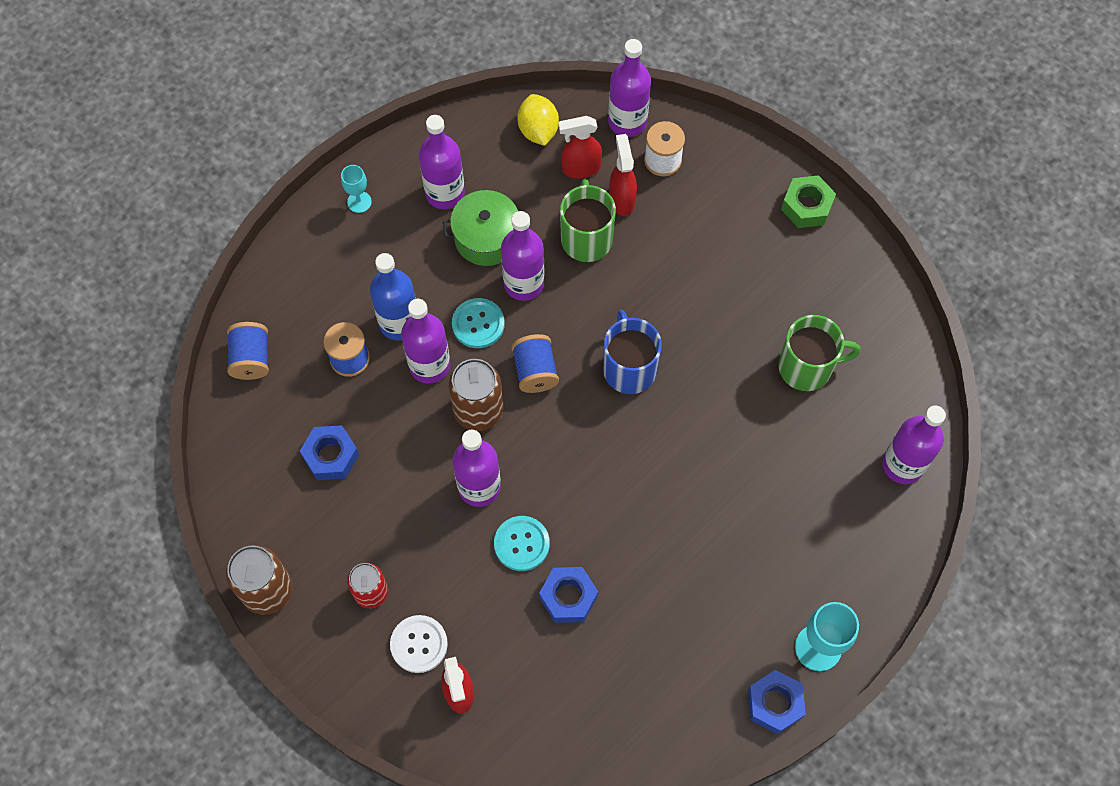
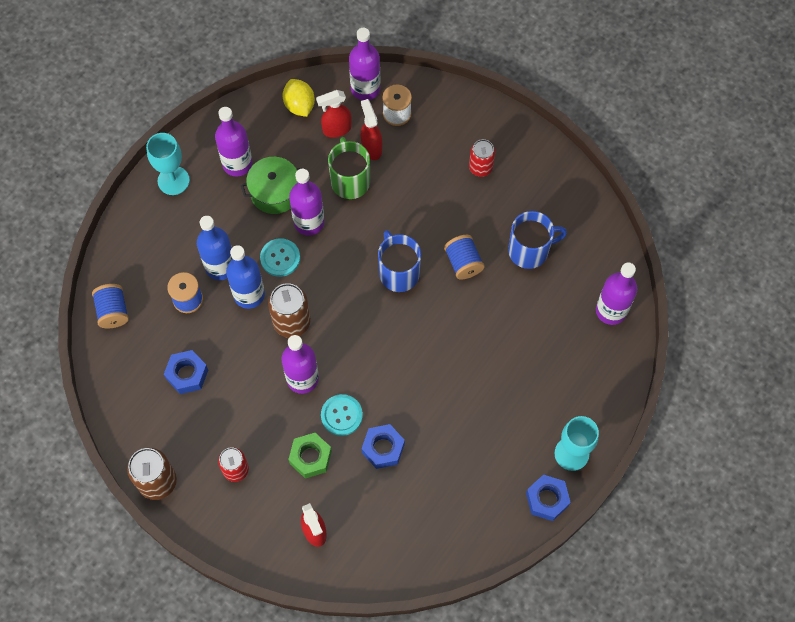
camera: 10 degrees left, 0 degrees up
turquoise goblet [341,165,372,213] -> turquoise goblet [146,133,190,195], size x1.71
white button [390,615,448,673] -> none
purple bottle [401,299,450,384] -> blue bottle [226,245,265,309]
blue spool [511,334,559,393] -> blue spool moved to [444,235,485,280]
green mug [779,315,861,391] -> blue mug [508,211,567,269]
green nut [781,175,836,228] -> green nut moved to [288,433,332,479]
none -> red can [469,139,495,177]

